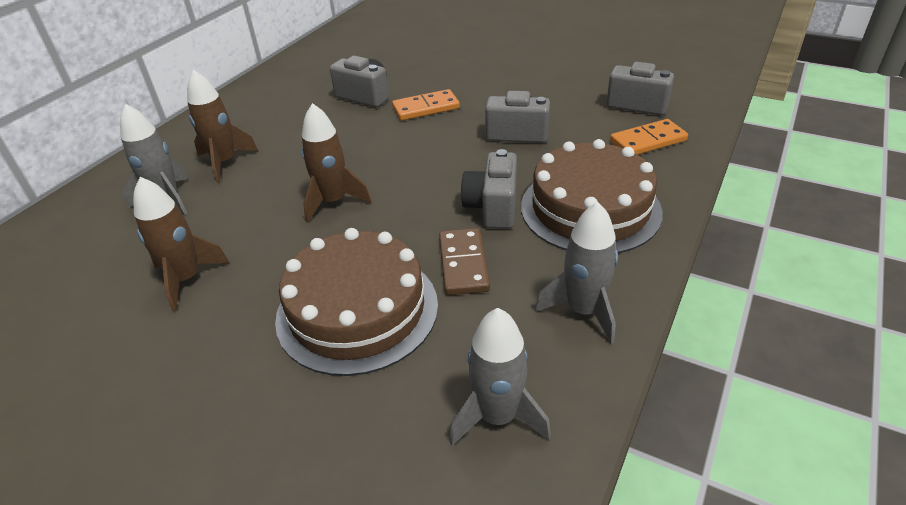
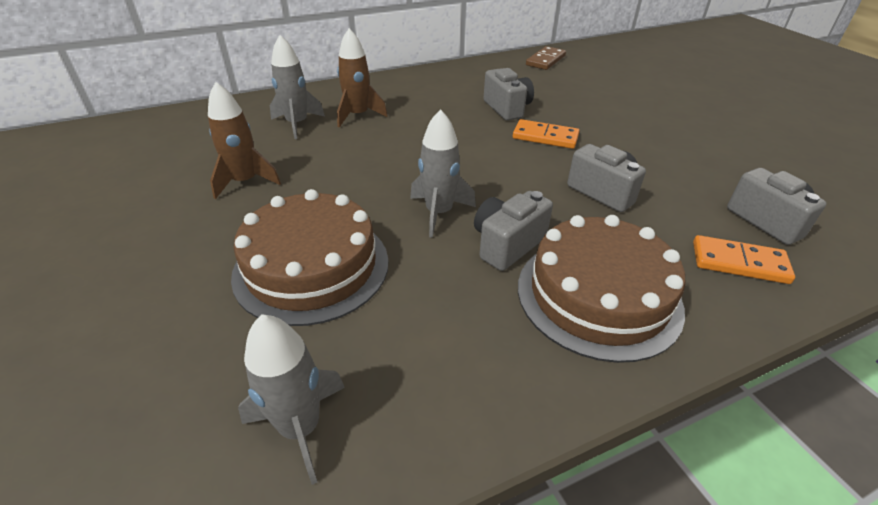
camera: 35 degrees right, 0 degrees up
brown rocket [302,103,372,223] -> none
brown domino [439,228,490,295] -> brown domino moved to [526,46,566,70]
grey rocket [535,202,618,344] -> grey rocket moved to [410,109,476,238]

